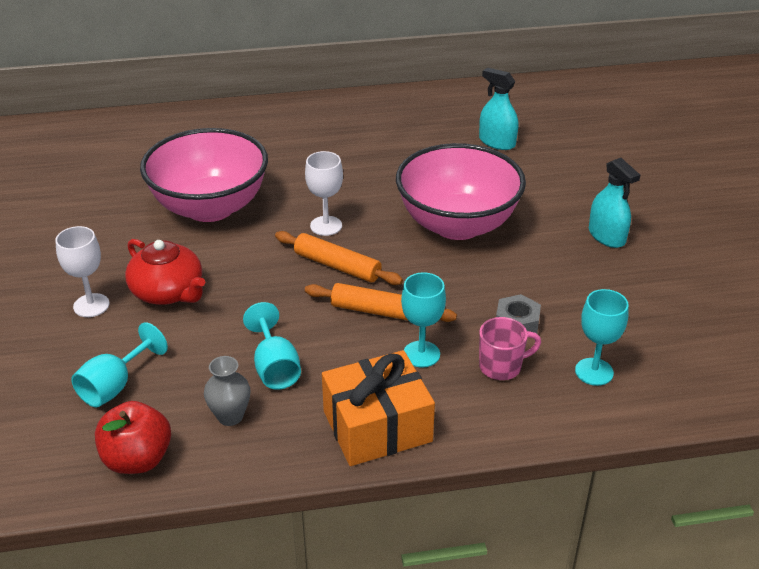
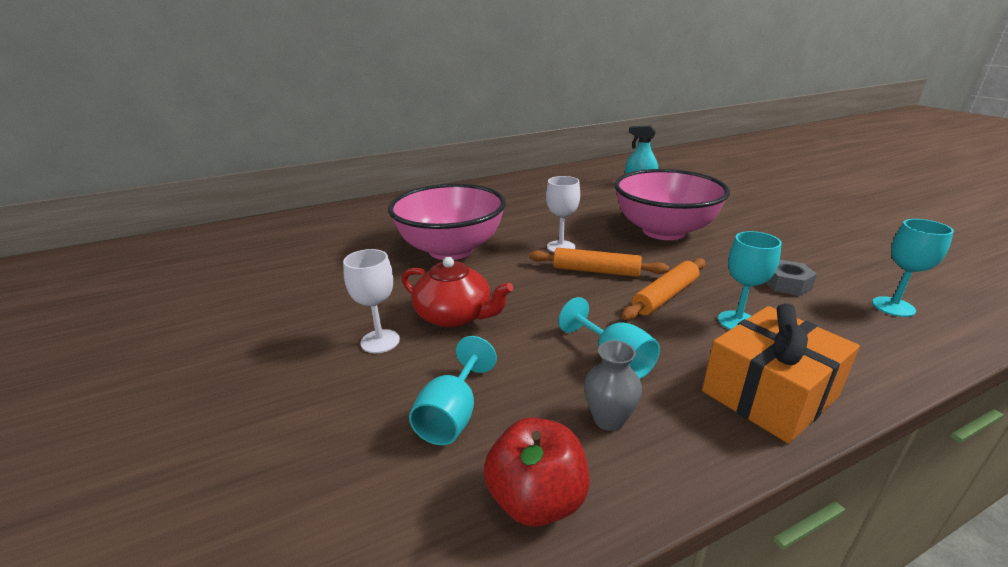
camera: 15 degrees left, 10 degrees down
orange rolling pin [305,283,457,322] -> orange rolling pin turned 45 degrees counterclockwise [621,258,705,321]
pink mug [479,317,541,380] -> none
turquoise spray bottle [589,158,640,248] -> none

